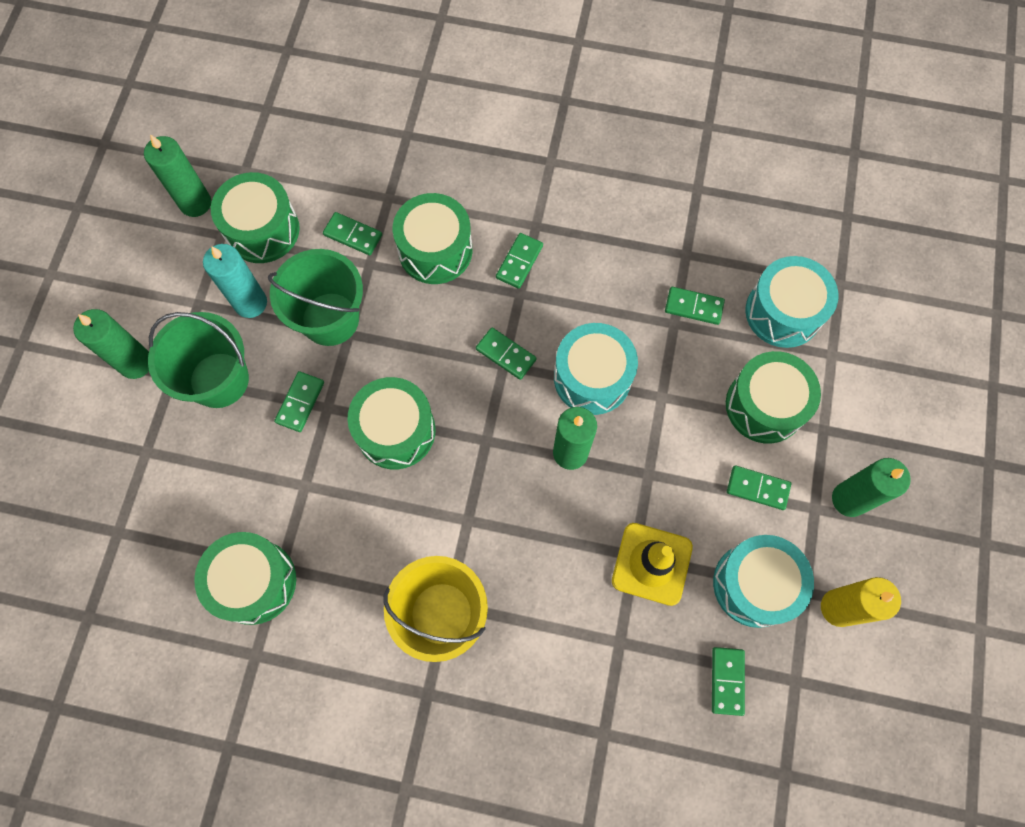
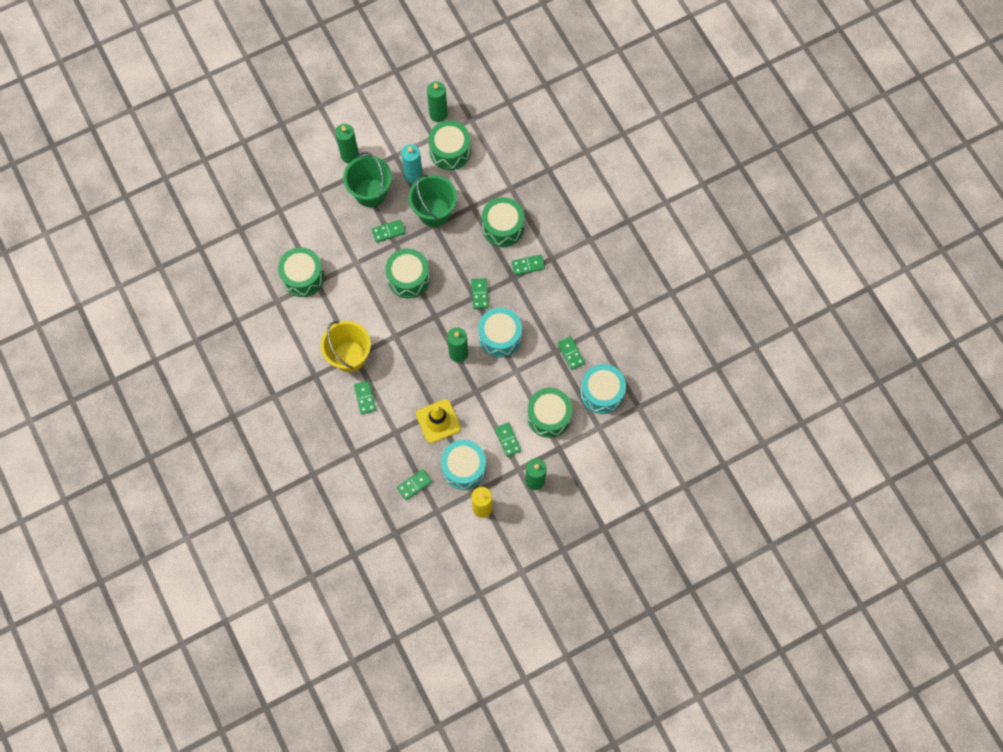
camera: 50 degrees right, 0 degrees up
green domino [323,212,382,255] -> green domino moved to [354,381,376,414]

